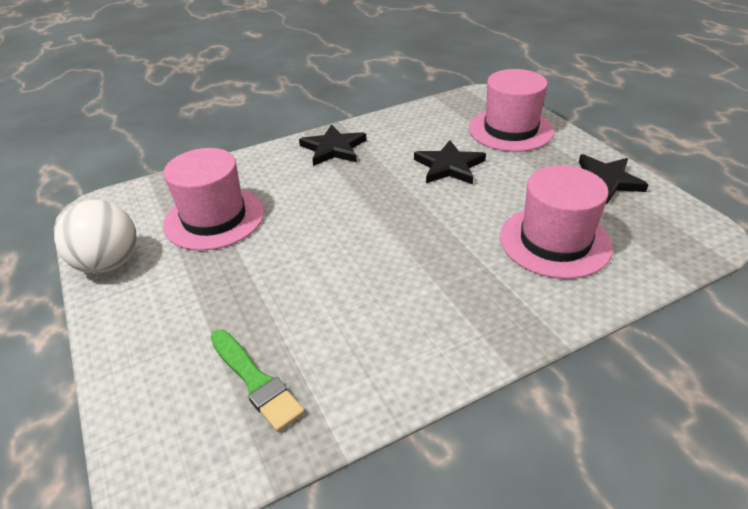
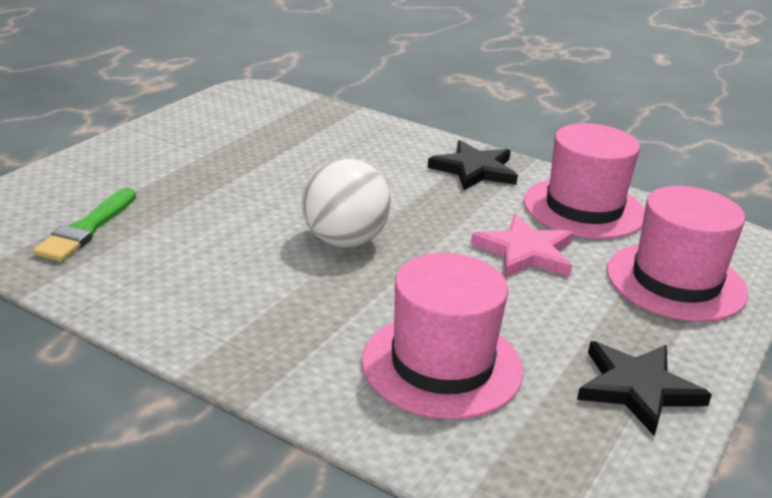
camera: 55 degrees right, 10 degrees down
white ball [54,200,137,274] -> white ball moved to [301,158,391,248]
pink hat [163,148,264,251] -> pink hat moved to [524,123,645,239]
black star [414,140,486,184] -> pink star [471,214,573,277]

